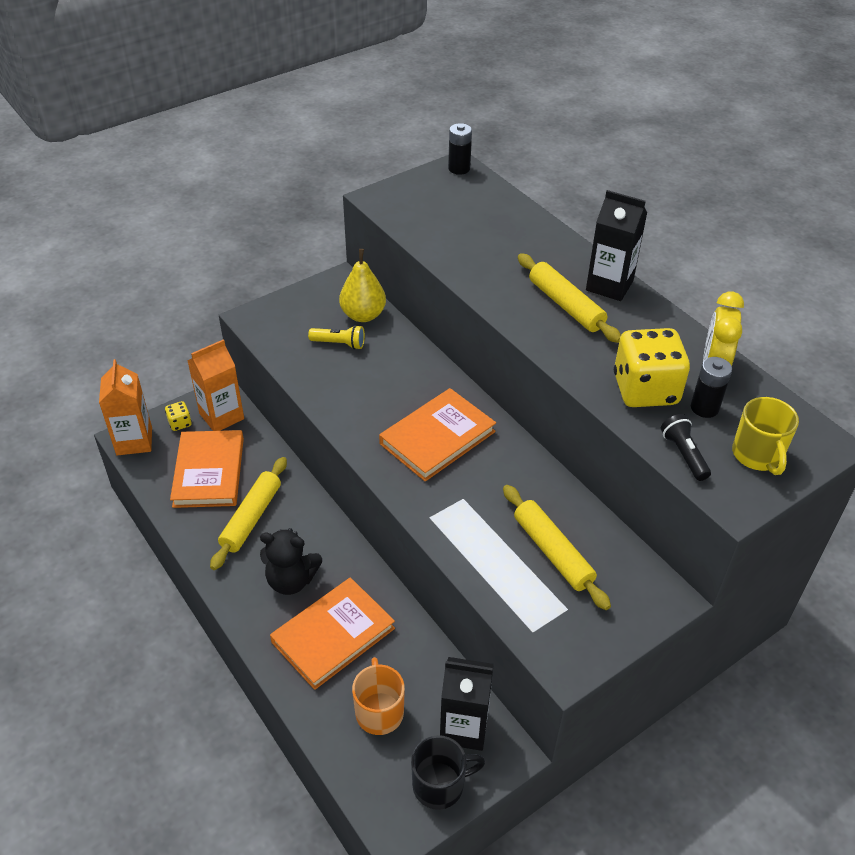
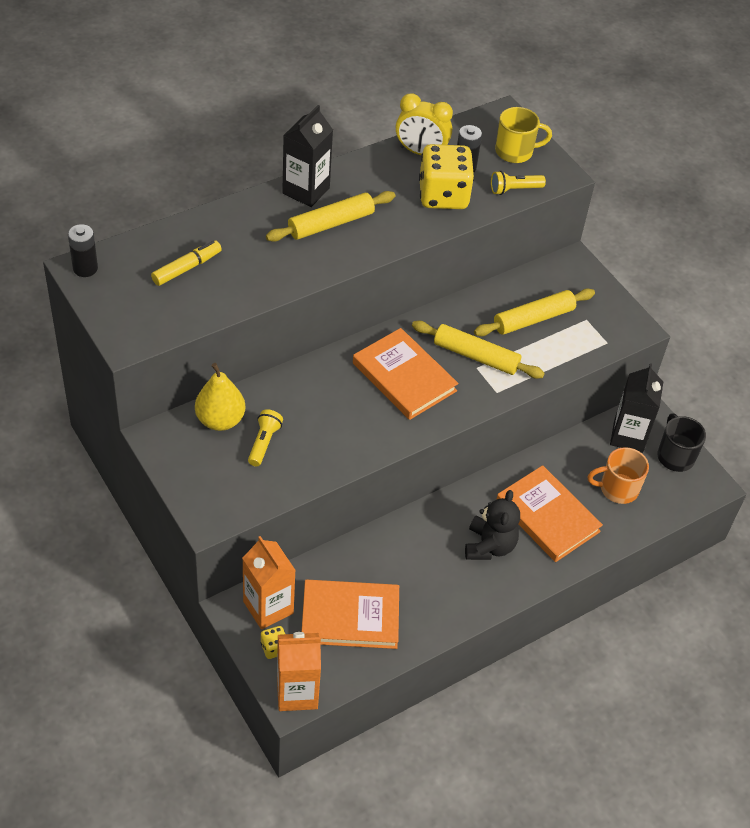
camera: 90 degrees left, 5 degrees up
yellow rolling pin [210,457,287,570] -> yellow rolling pin moved to [412,321,545,379]
black flashlight [661,414,711,481] -> yellow flashlight [491,171,546,195]
none -> yellow marker [151,241,222,286]

